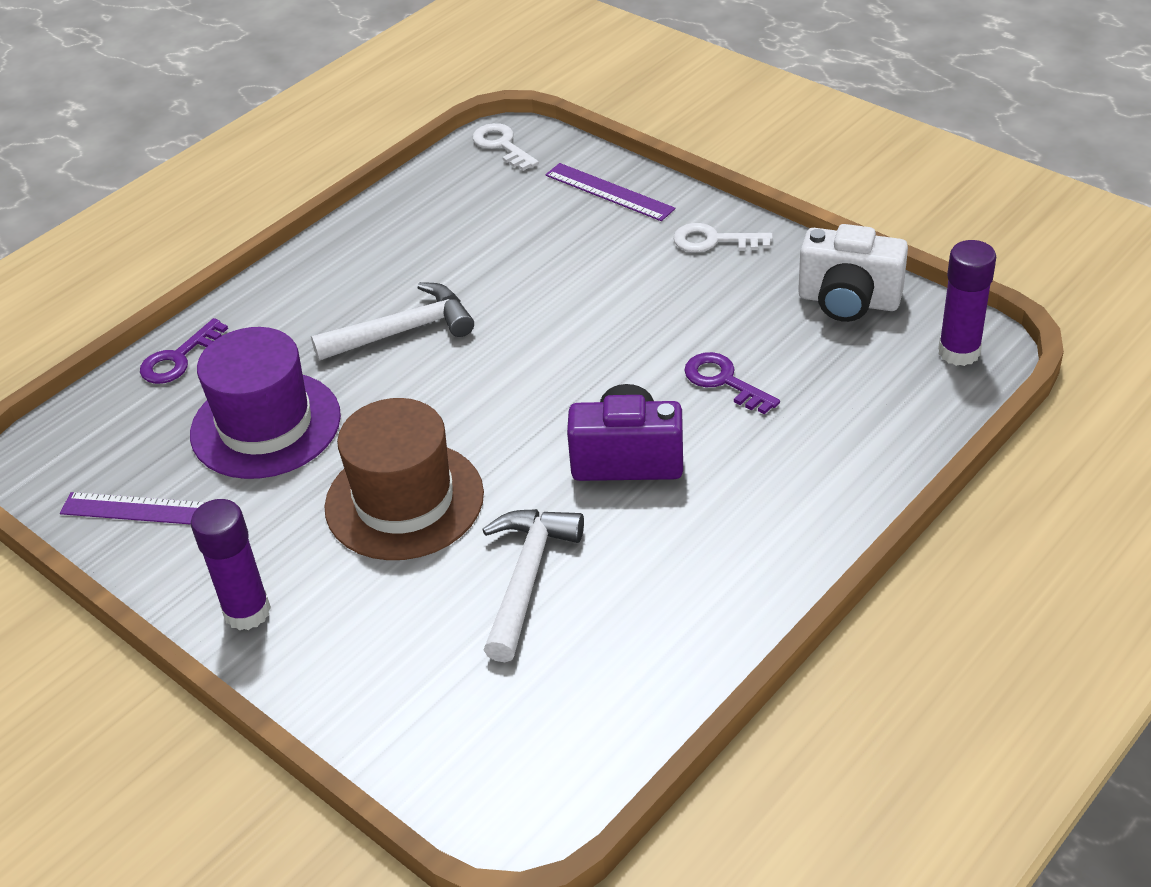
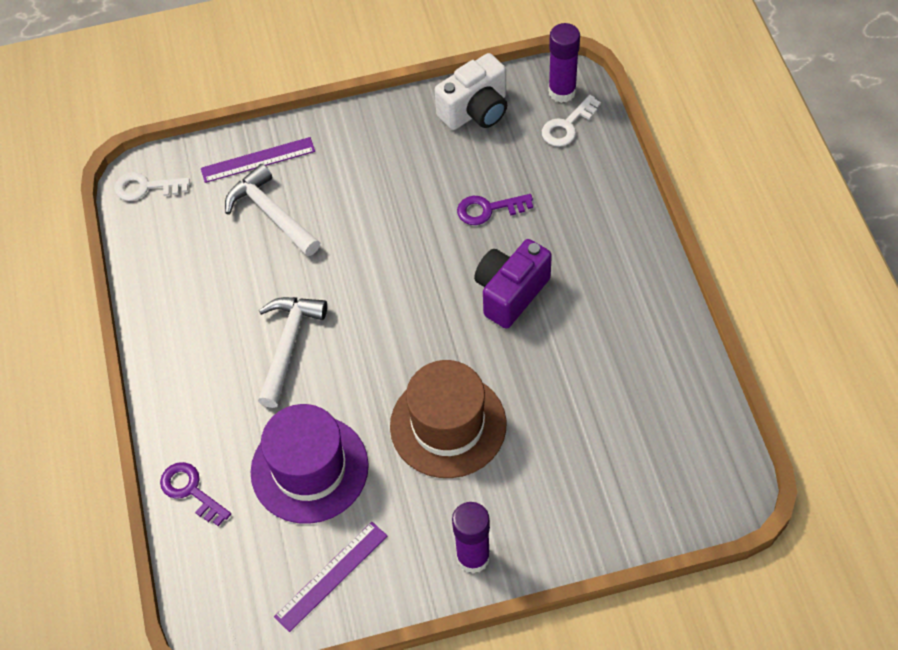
camera: 55 degrees left, 15 degrees up
purple key [140,318,228,384] -> purple key turned 150 degrees clockwise [160,462,231,526]
white hammer [482,509,584,662] -> white hammer moved to [225,164,320,256]
white key [673,223,773,252] -> white key moved to [542,95,601,146]

